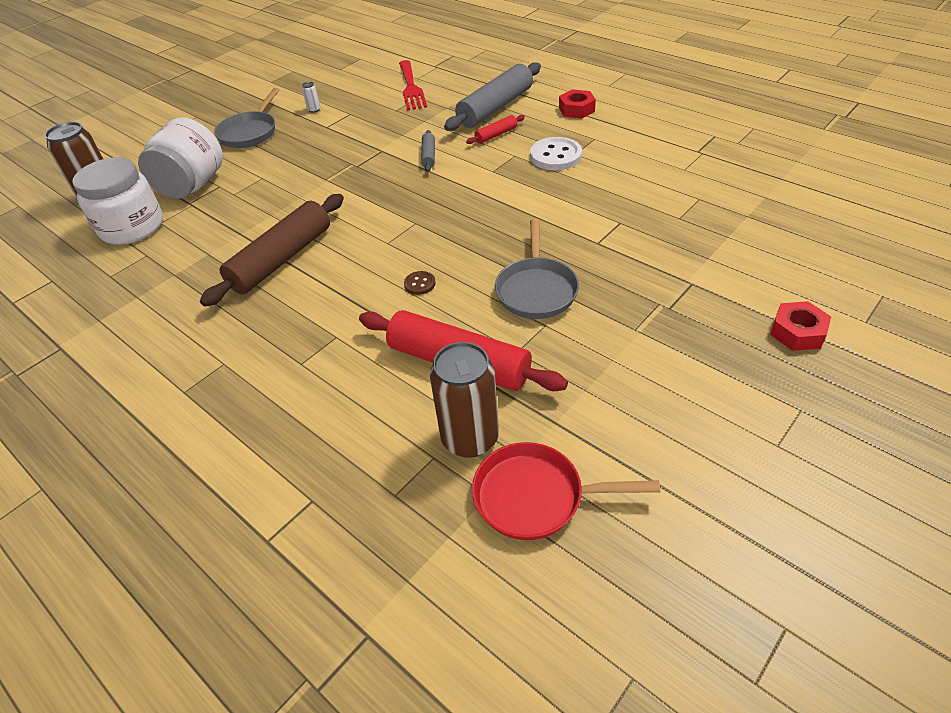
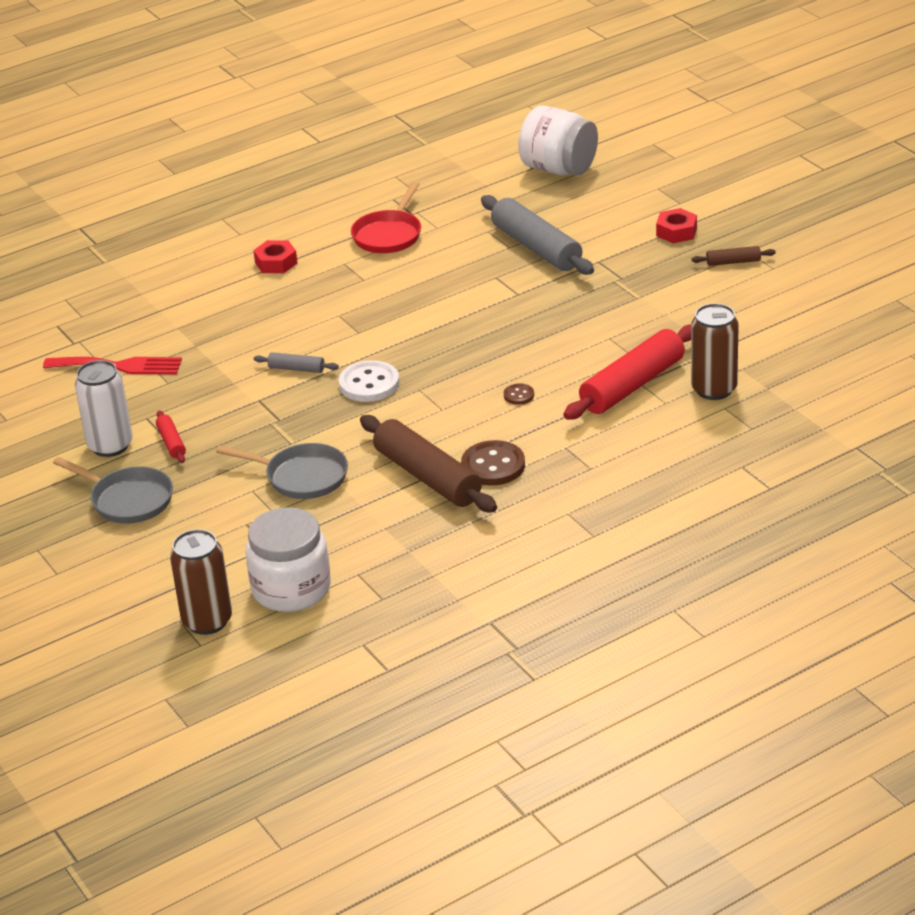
camera: 75 degrees left, 10 degrees down
white jar [138,117,223,199] -> white jar moved to [518,106,598,175]
white can [302,82,321,113] -> white can [75,360,133,457], size x2.49
grey rolling pin [444,62,541,131] -> grey rolling pin moved to [481,195,594,275]
red rolling pin [466,115,525,144] -> red rolling pin moved to [156,410,186,463]
red pan [472,442,660,540] -> red pan moved to [351,181,421,253]
grey pan [495,219,579,319] -> grey pan moved to [216,443,348,499]
white button [530,137,582,170] -> white button moved to [339,360,399,402]
none -> brown button [461,440,525,486]
none -> brown rolling pin [692,246,776,266]

